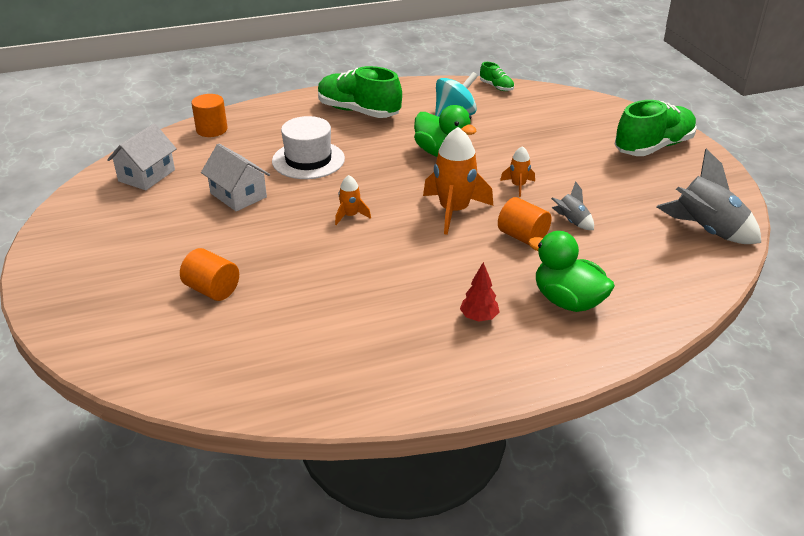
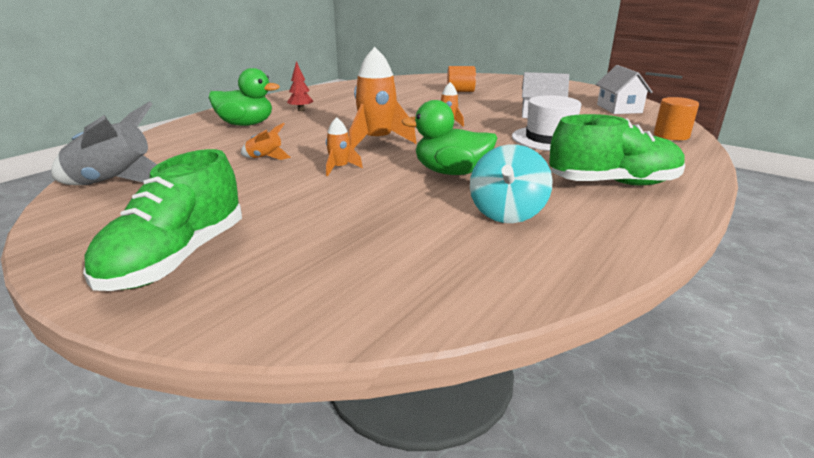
camera: 145 degrees right, 10 degrees down
green shoe [480,62,514,91] -> none
orange cylinder [498,197,551,245] -> none
grey rocket [551,181,594,230] -> orange rocket [241,123,291,160]

